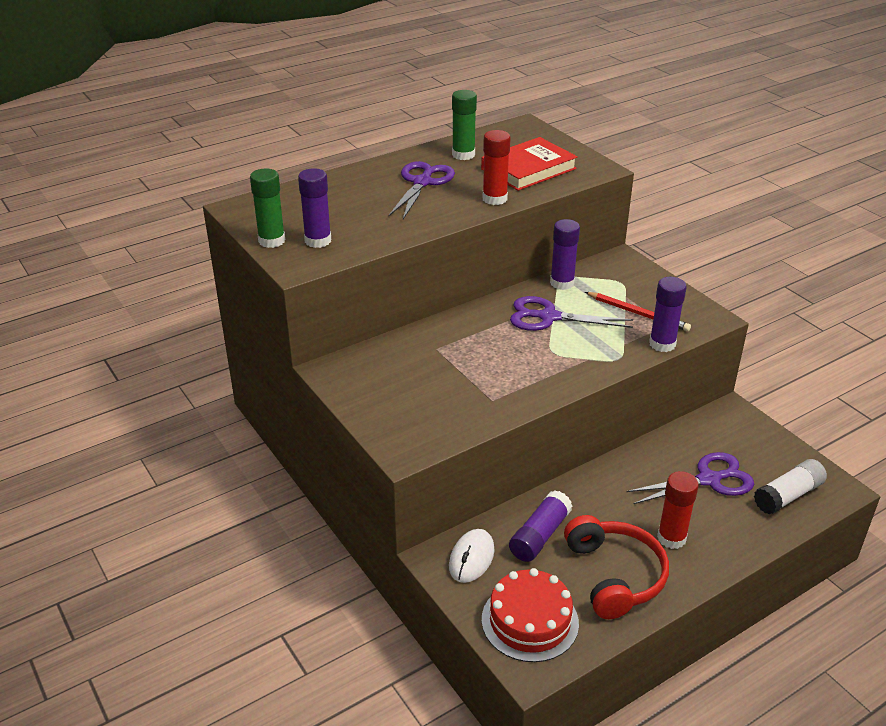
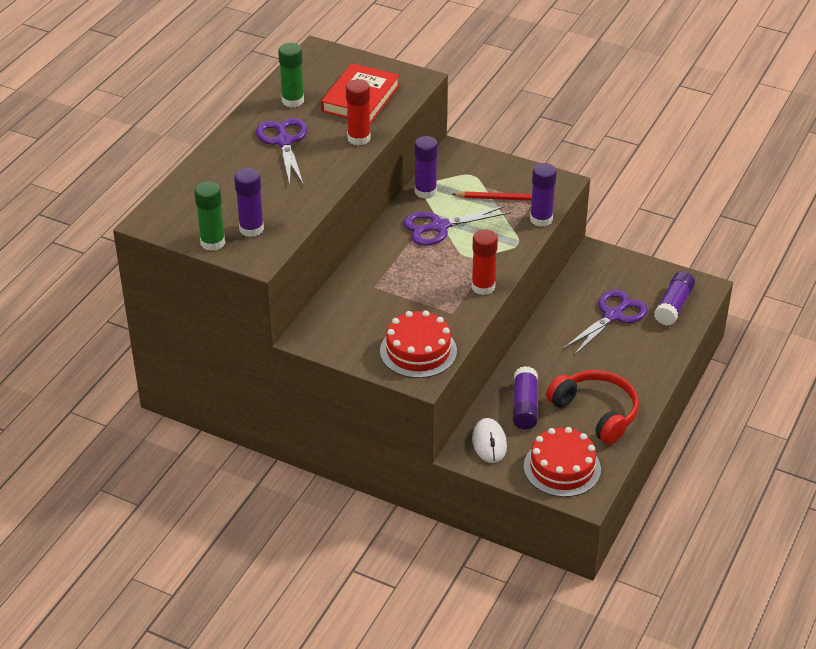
camera: 30 degrees left, 5 degrees up
red glue stick [657,471,699,549] -> red glue stick moved to [471,229,498,295]
white glue stick [754,459,827,515] -> purple glue stick [654,271,695,326]
none -> red cake [380,310,457,378]

